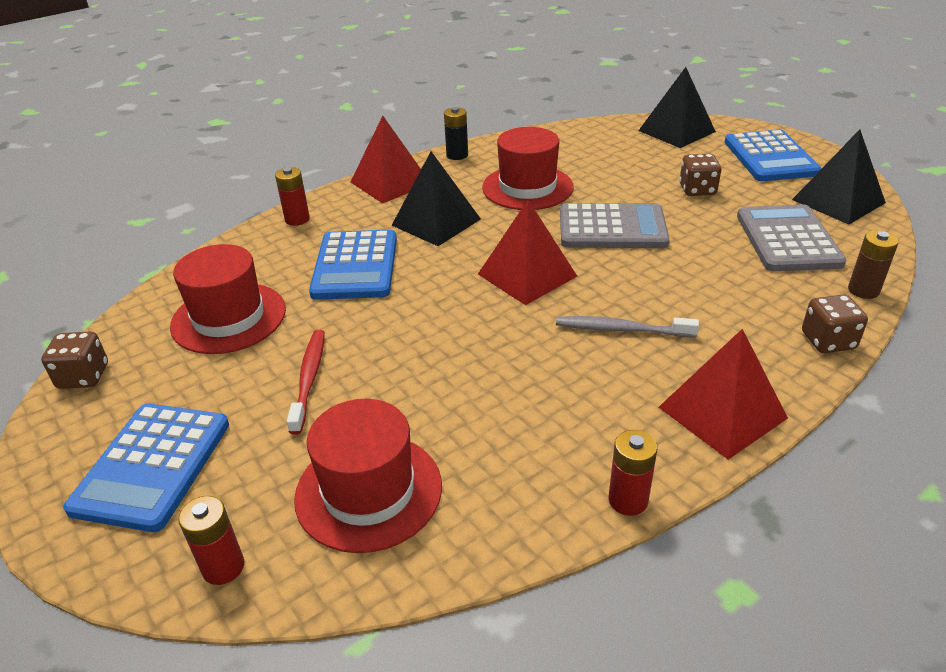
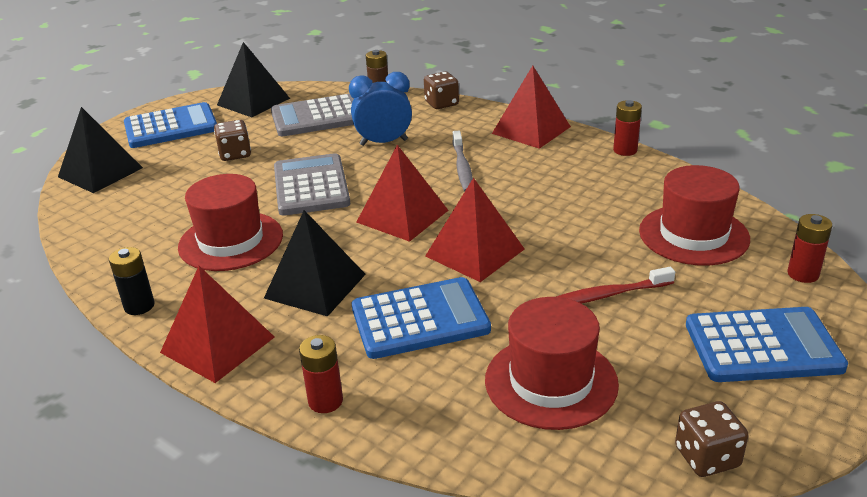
camera: 105 degrees left, 5 degrees down
none -> blue clock [349,72,412,146]
none -> red pyramid [425,177,524,282]

